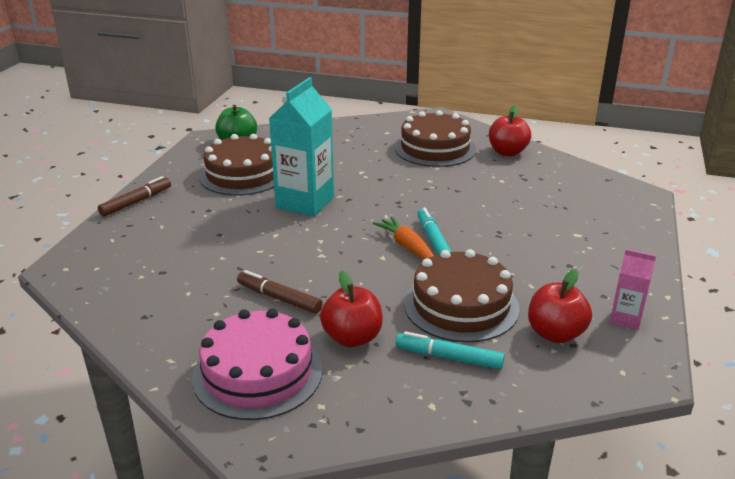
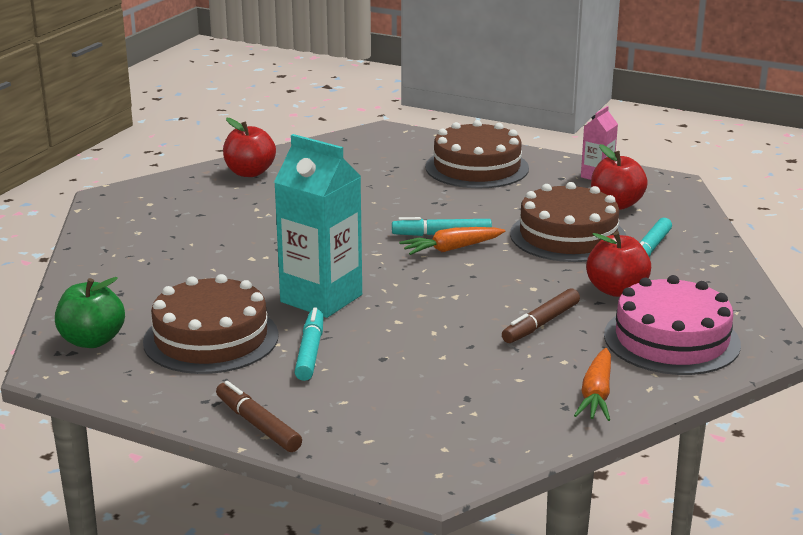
camera: 80 degrees left, 5 degrees down
brown cake [394,110,476,167] -> brown cake moved to [425,120,529,188]
none -> turquoise marker [295,308,324,381]
none -> orange carrot [574,348,611,421]

